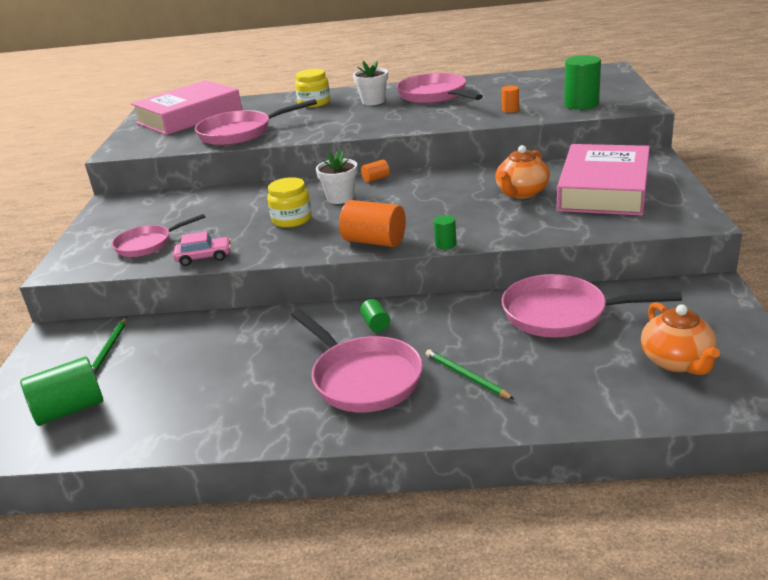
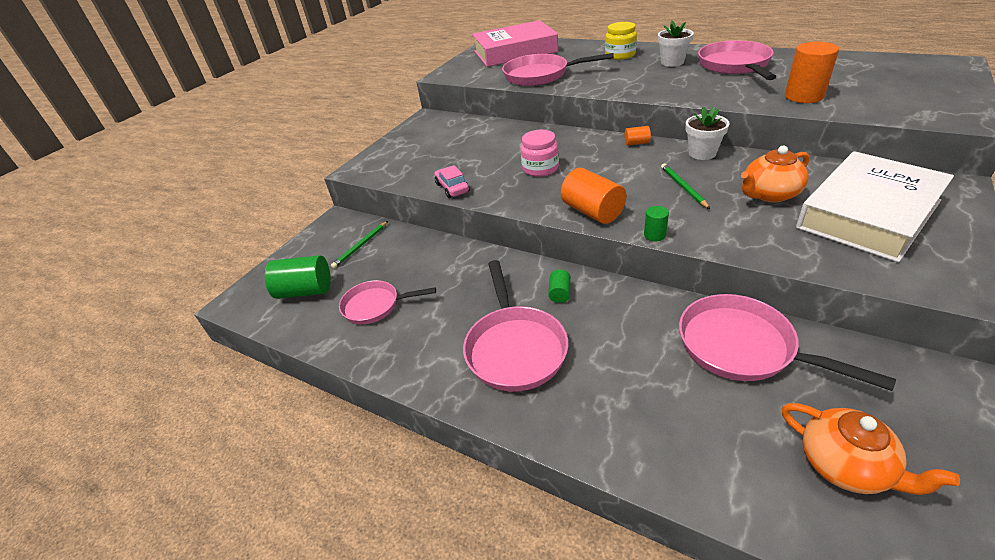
camera: 30 degrees right, 10 degrees up
pink pan [112,214,205,257] -> pink pan moved to [339,280,436,324]
pink car [173,231,231,266] -> pink car turned 135 degrees counterclockwise [434,165,470,198]
yellow jar [267,177,312,228] -> pink jar [520,130,559,177]
white flower pot [316,151,358,204] -> white flower pot moved to [685,107,730,160]
green pencil [426,349,515,400] -> green pencil moved to [661,164,710,209]
orange cylinder [502,86,519,113] -> orange cylinder [785,42,839,103], size x1.99
pink book [557,144,650,215] -> white book [796,151,954,262]
green cylinder [564,55,601,110] -> none
orange teapot [641,302,720,375] -> orange teapot turned 60 degrees counterclockwise [781,403,960,495]

